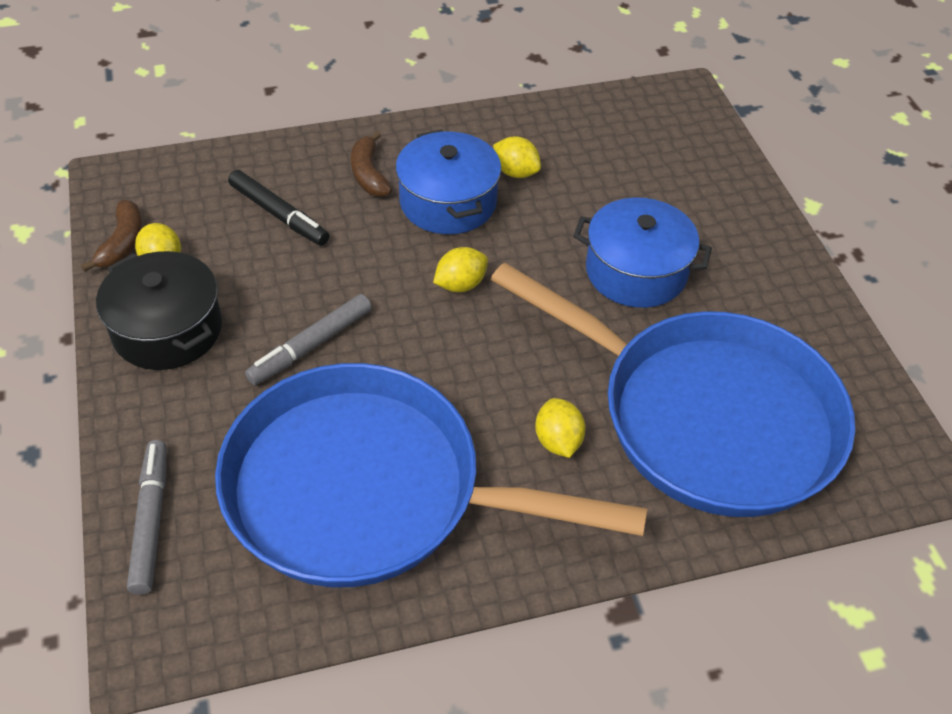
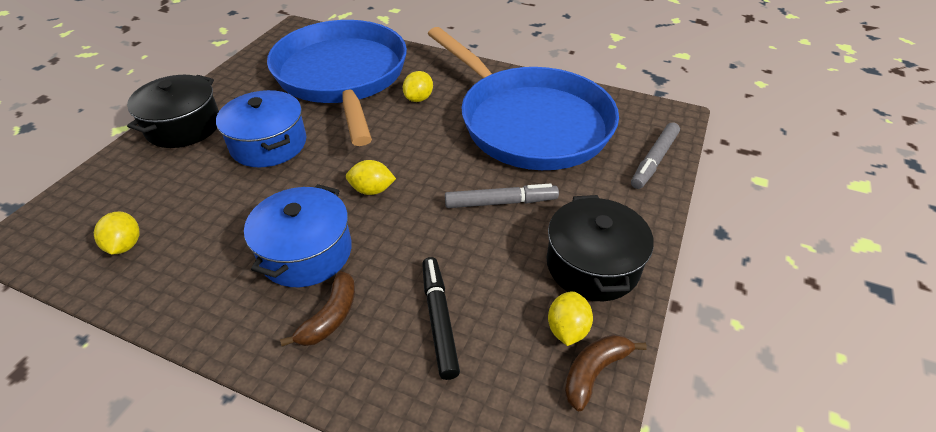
camera: 140 degrees left, 5 degrees down
yellow lemon [493,136,541,178] -> yellow lemon moved to [94,212,140,255]
none -> black pot [127,75,219,148]

